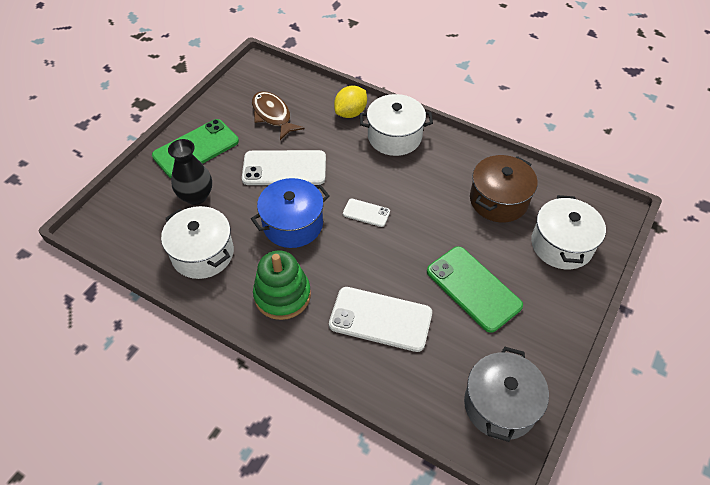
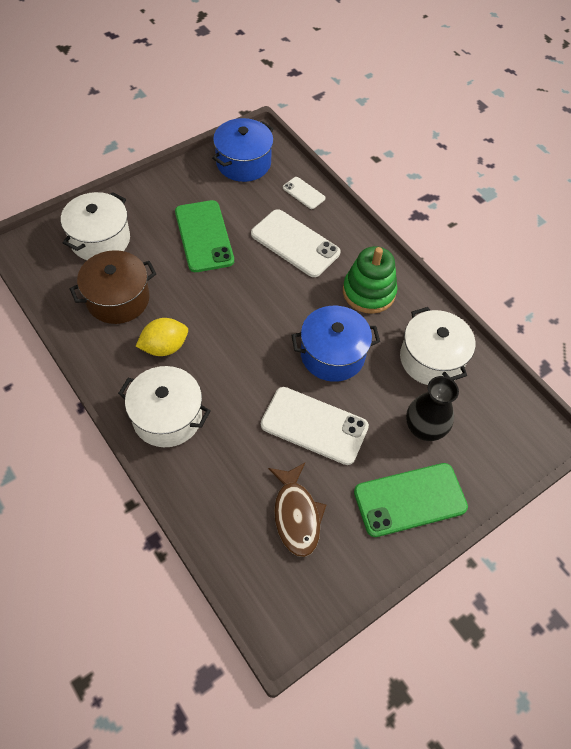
camera: 160 degrees left, 5 degrees up
yellow lemon [334,86,367,118] -> yellow lemon moved to [136,318,188,356]
white phone [343,199,390,227] -> white phone moved to [283,177,325,209]
grey pot [464,347,549,442] -> blue pot [212,118,274,182]

